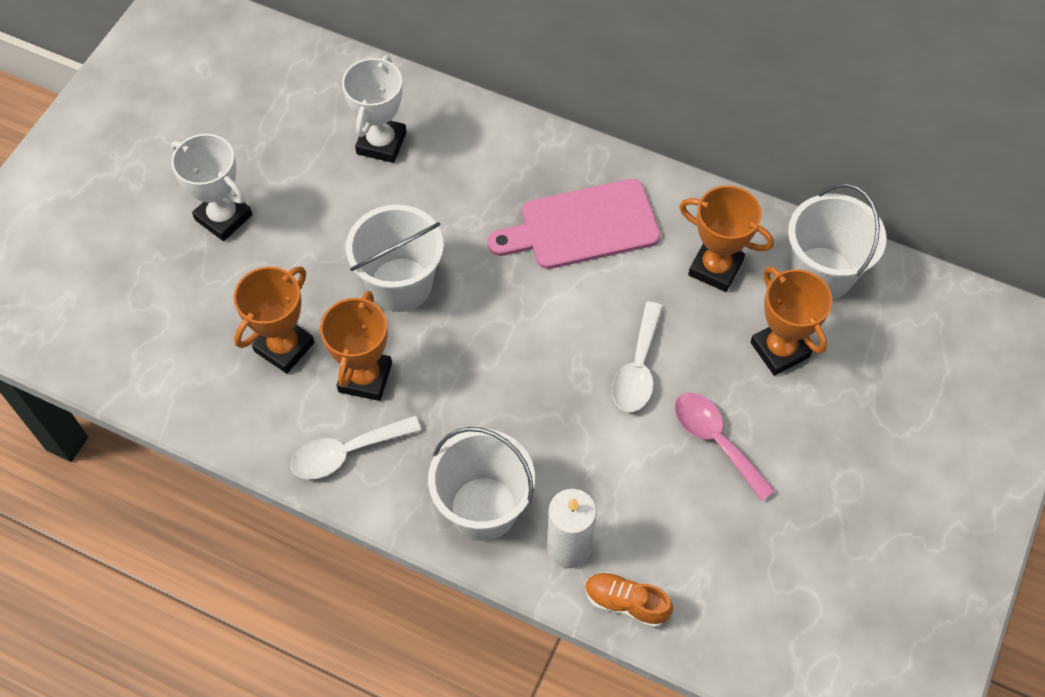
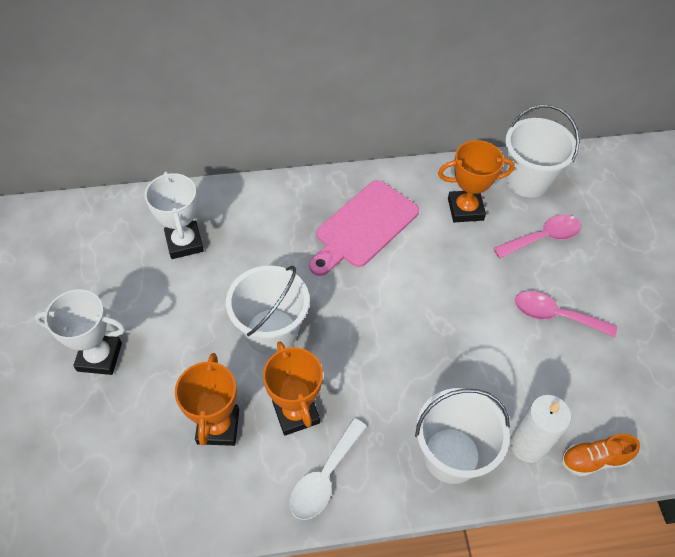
camera: 35 degrees left, 5 degrees down
white spoon [612,302,663,412] -> none
orange trophy [751,267,832,375] -> pink spoon [493,215,581,258]

